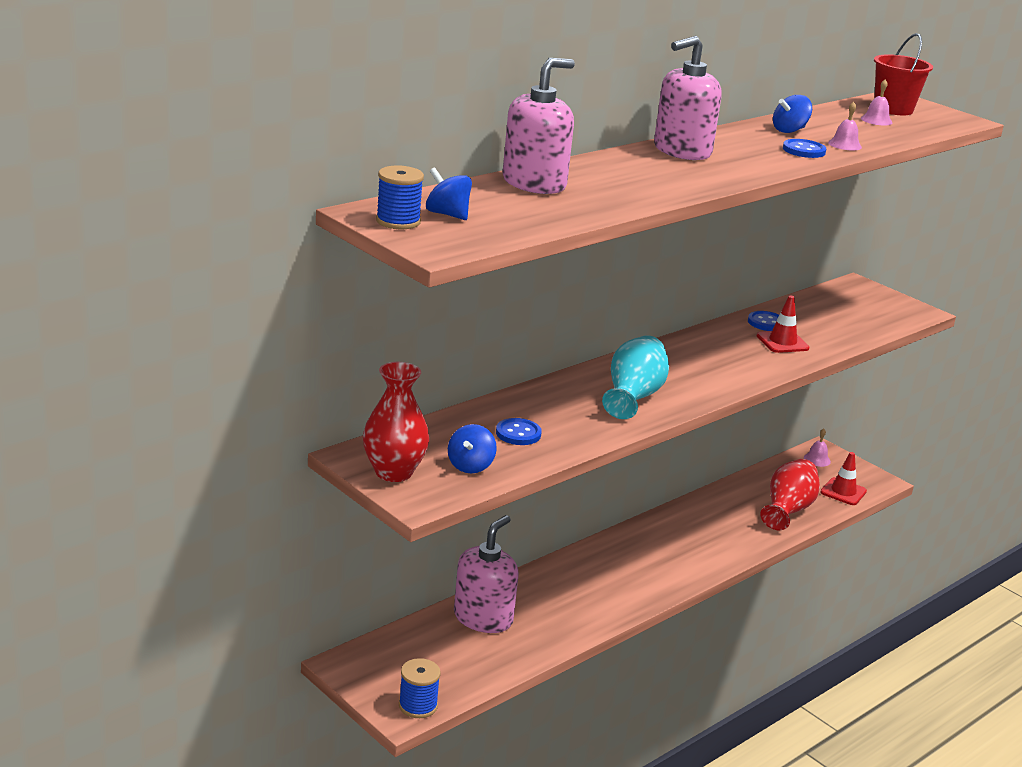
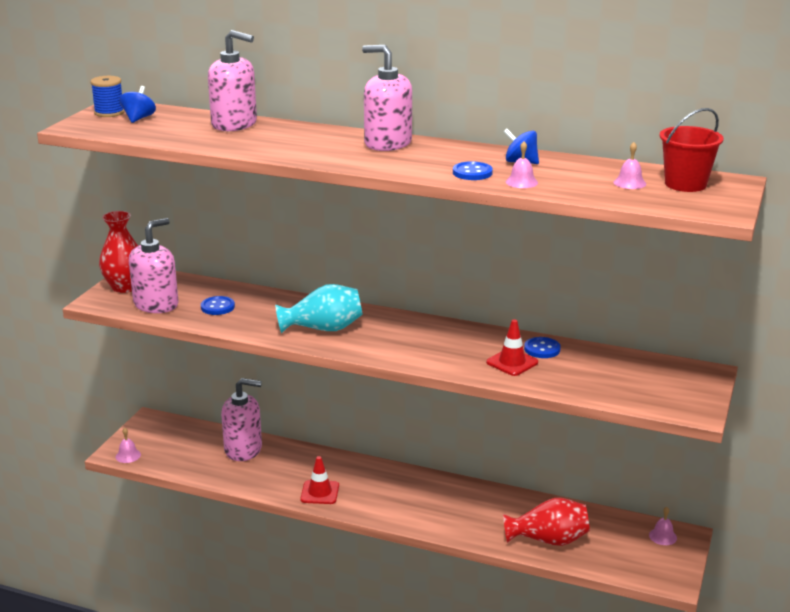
camera: 65 degrees right, 0 degrees up
blue spool [399,658,441,718] -> pink bell [115,428,141,463]
blue spinning top [448,424,497,473] -> pink soap dispenser [129,218,179,313]
red traffic cone [820,452,867,505] -> red traffic cone moved to [300,456,339,504]

